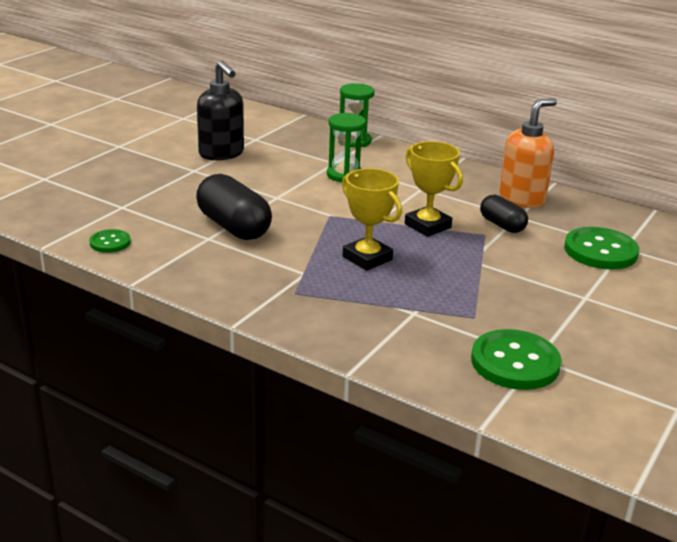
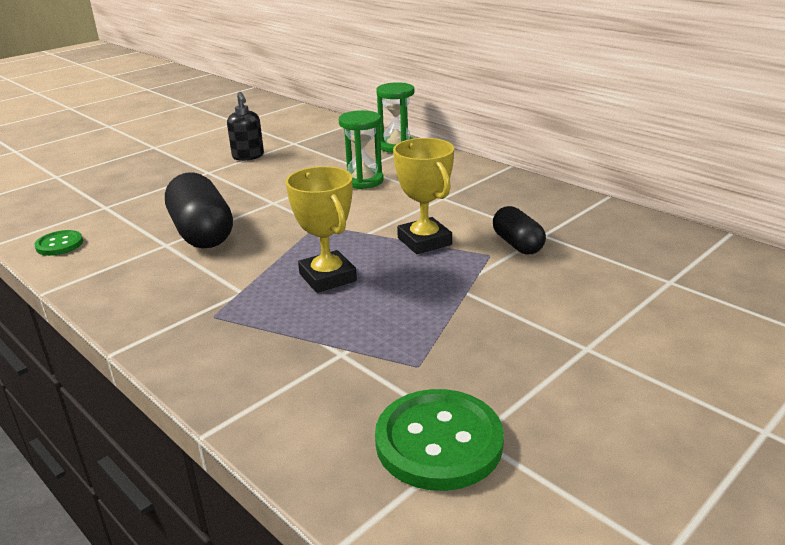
camera: 15 degrees right, 0 degrees up
black soap dispenser [197,60,244,160] -> black soap dispenser [227,92,264,161], size x0.65
orange soap dispenser [499,98,557,208] -> none
green button [564,227,639,270] -> none

